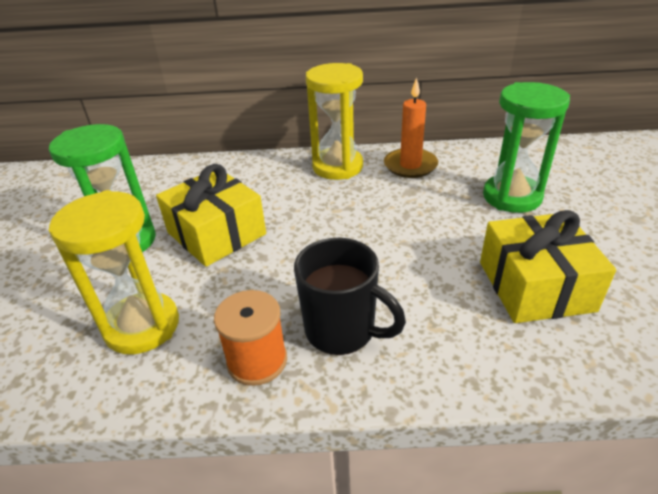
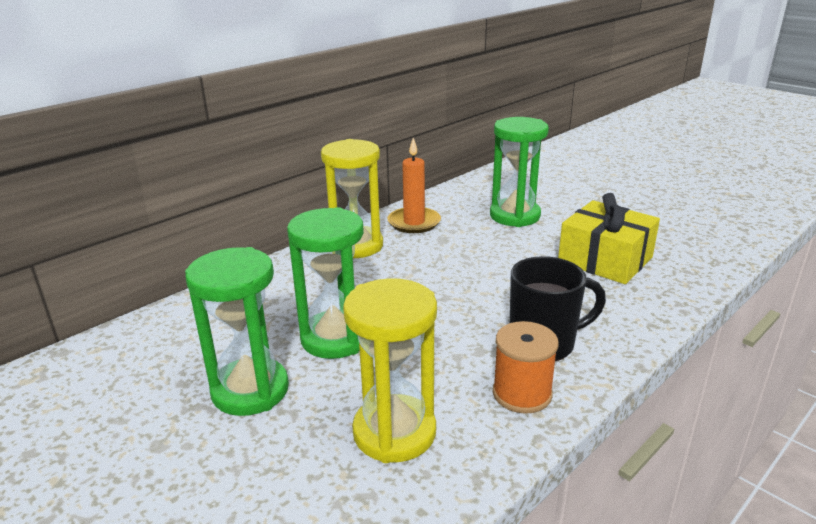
camera: 45 degrees left, 10 degrees down
yellow gift [156,164,266,267] -> green hourglass [287,207,364,359]

